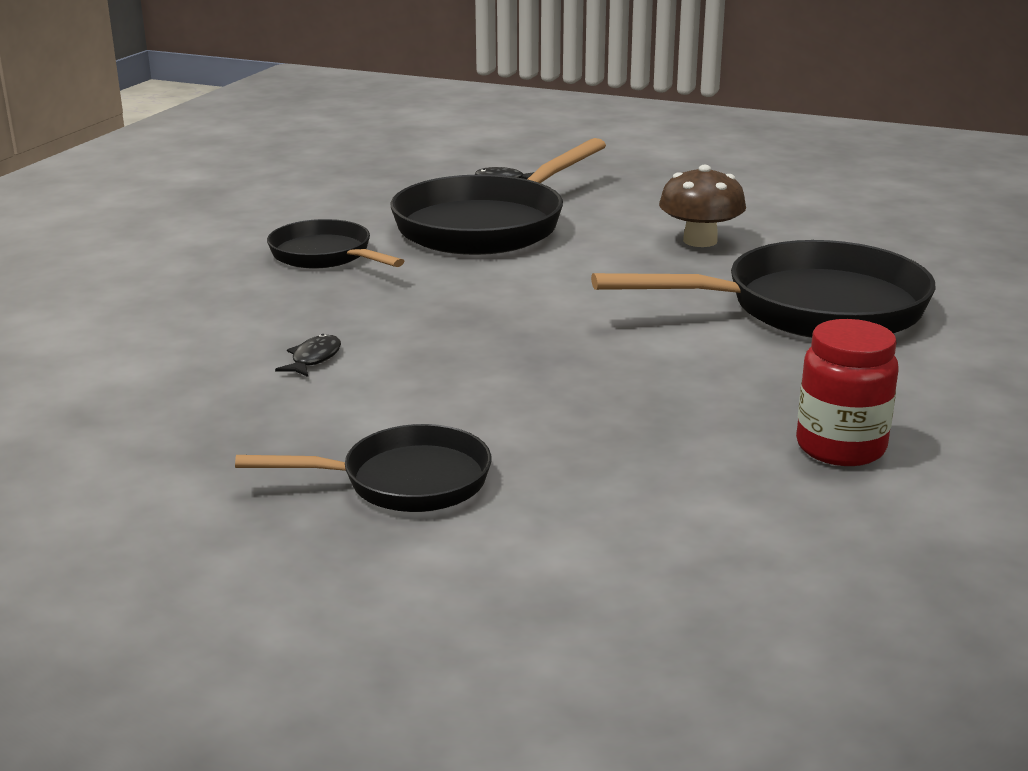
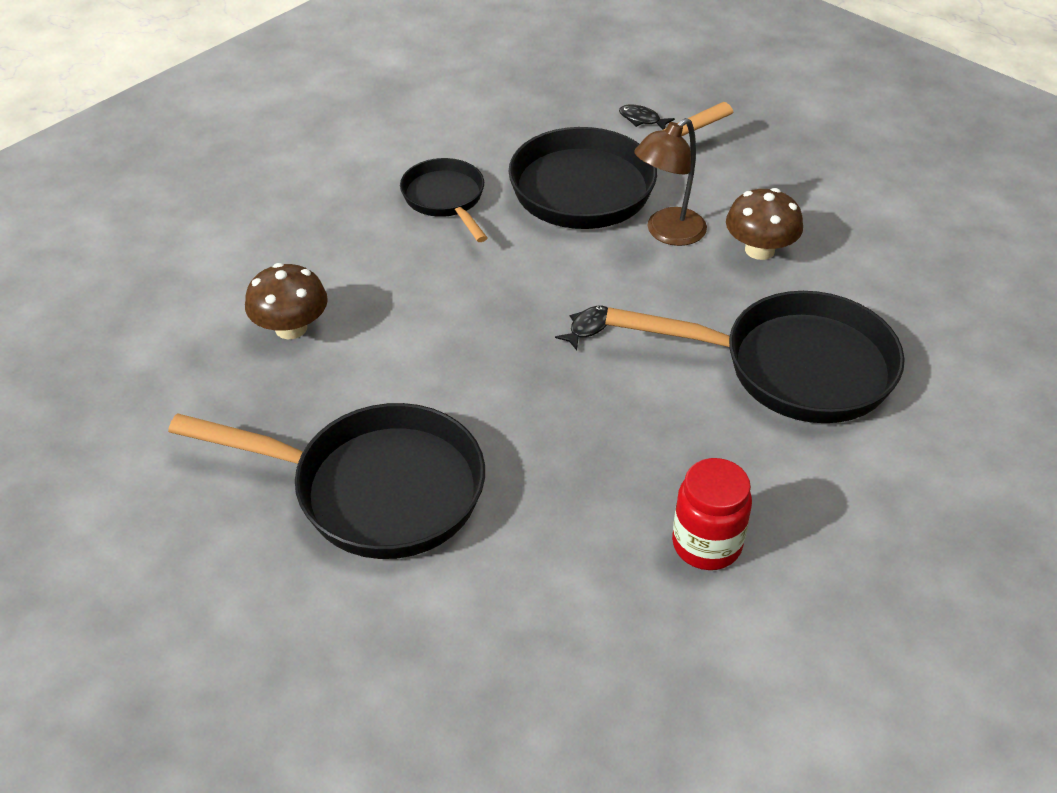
camera: 20 degrees right, 20 degrees up
black pan [235,424,491,512] -> black pan [168,403,485,559], size x1.75
black fish [275,334,341,377] -> black fish moved to [555,306,608,350]
none -> brown mushroom [245,263,328,339]
none -> brown lamp [634,118,707,246]

